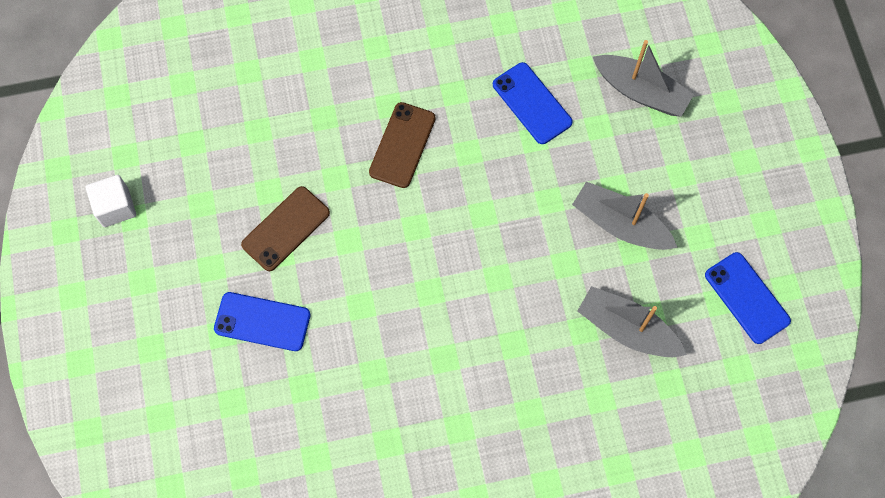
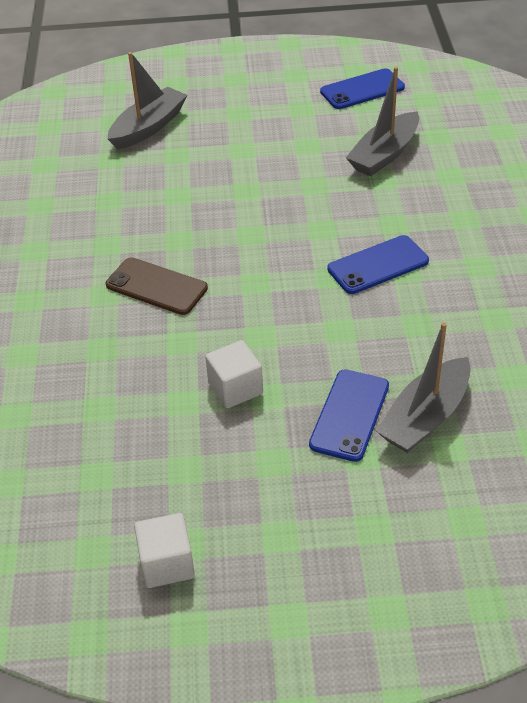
camera: 80 degrees left, 25 degrees down
brown phone [241,186,330,271] -> white cube [205,340,263,409]
blue phone [493,62,572,144] -> blue phone moved to [327,235,429,294]
grey boat [572,181,678,250] -> grey boat moved to [376,322,471,453]

